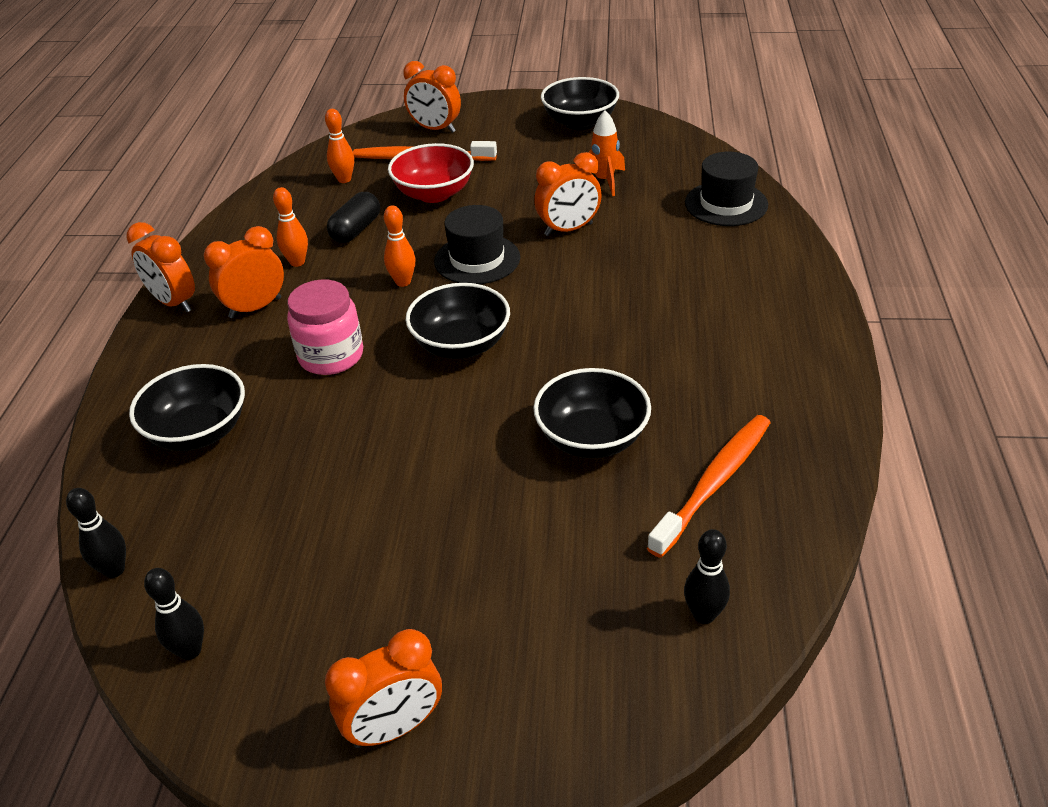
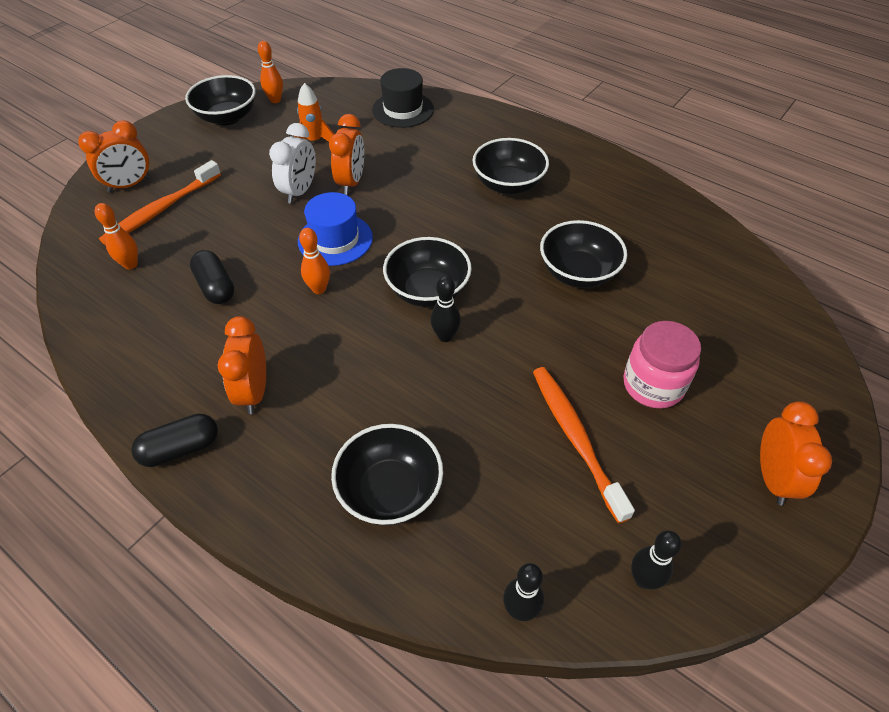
camera: 60 degrees left, 10 degrees up
orange clock [127,222,195,312] -> black capsule [131,413,218,467]
orange bowling pin [273,187,308,267] -> orange bowling pin moved to [258,41,283,103]
pink jar [287,280,363,375] -> pink jar moved to [623,321,701,408]
red bowl [388,143,474,203] -> none
black hat [434,205,520,284] -> blue hat [298,192,373,266]
orange toothbrush [647,415,771,558] -> orange toothbrush moved to [533,367,635,524]
black bowling pin [684,529,730,624] -> black bowling pin moved to [430,276,461,342]
none -> white clock [269,123,316,204]
none -> black bowl [472,138,549,194]

